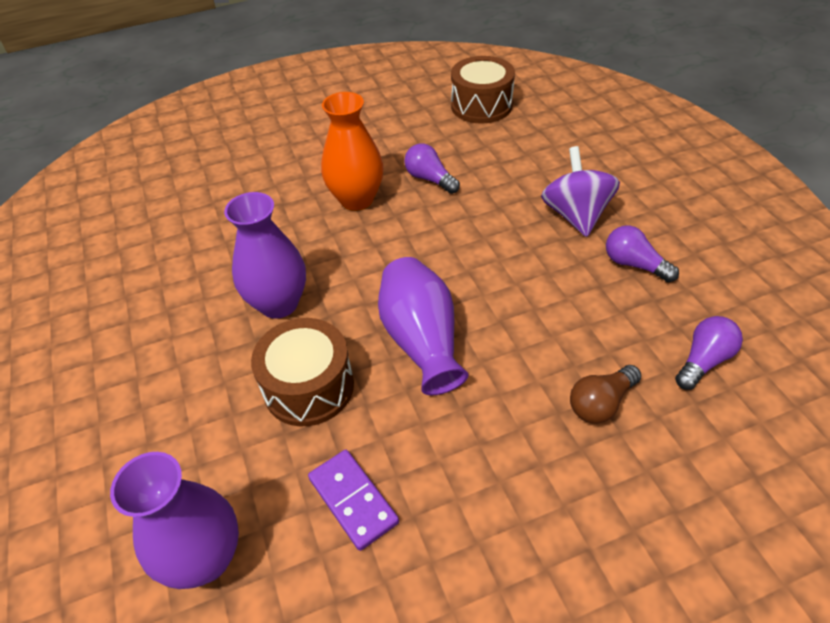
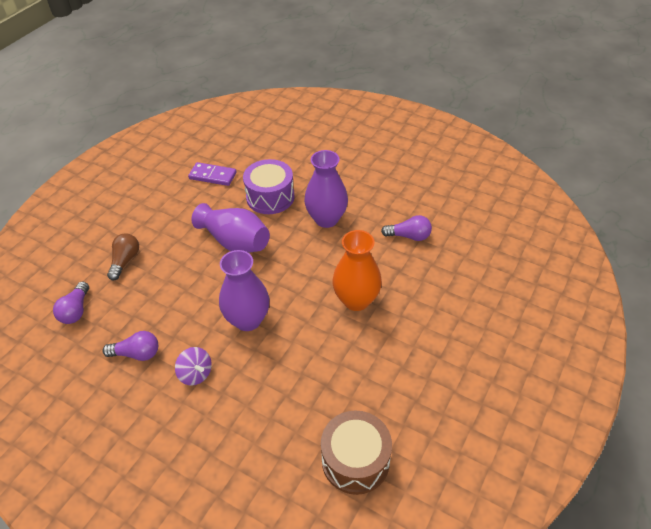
camera: 140 degrees right, 0 degrees up
purple vase [110,452,239,589] -> purple vase moved to [219,250,269,331]
brown drum [251,318,354,426] -> purple drum [243,159,295,214]
purple light bulb [404,144,460,194] -> purple light bulb moved to [381,215,432,241]
purple spinning top [541,146,620,237] -> purple spinning top [175,347,212,386], size x0.61

